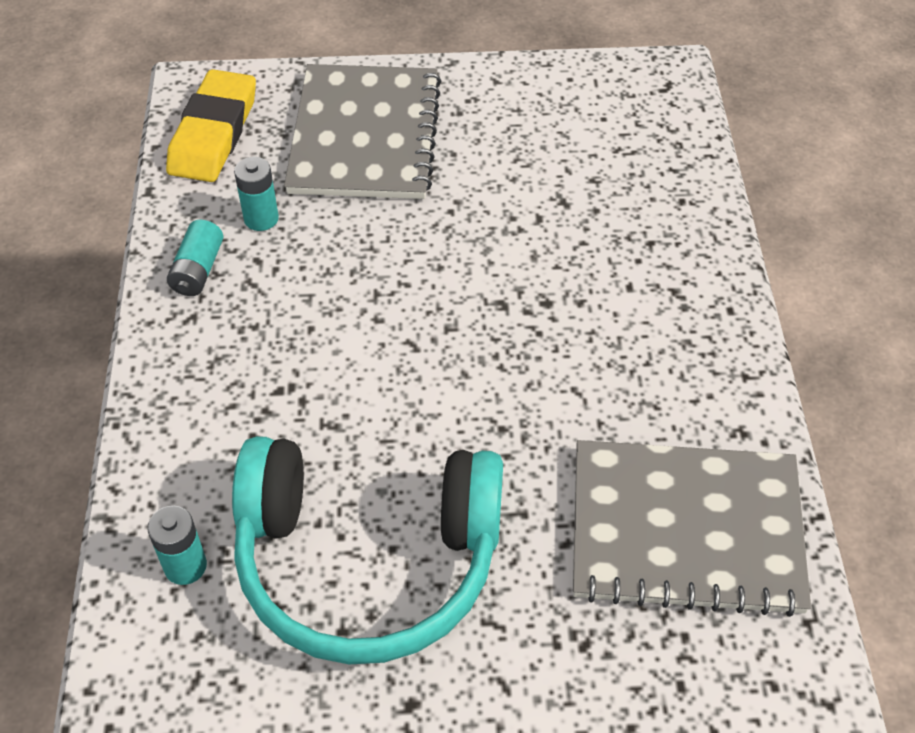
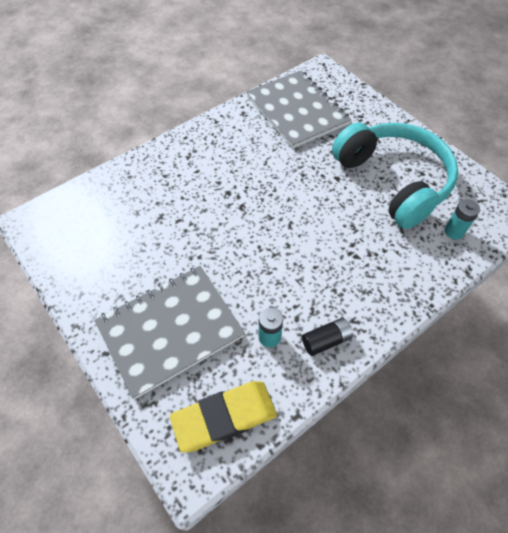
camera: 125 degrees left, 5 degrees up
turquoise battery [167,220,223,296] -> black battery [302,318,353,356]

